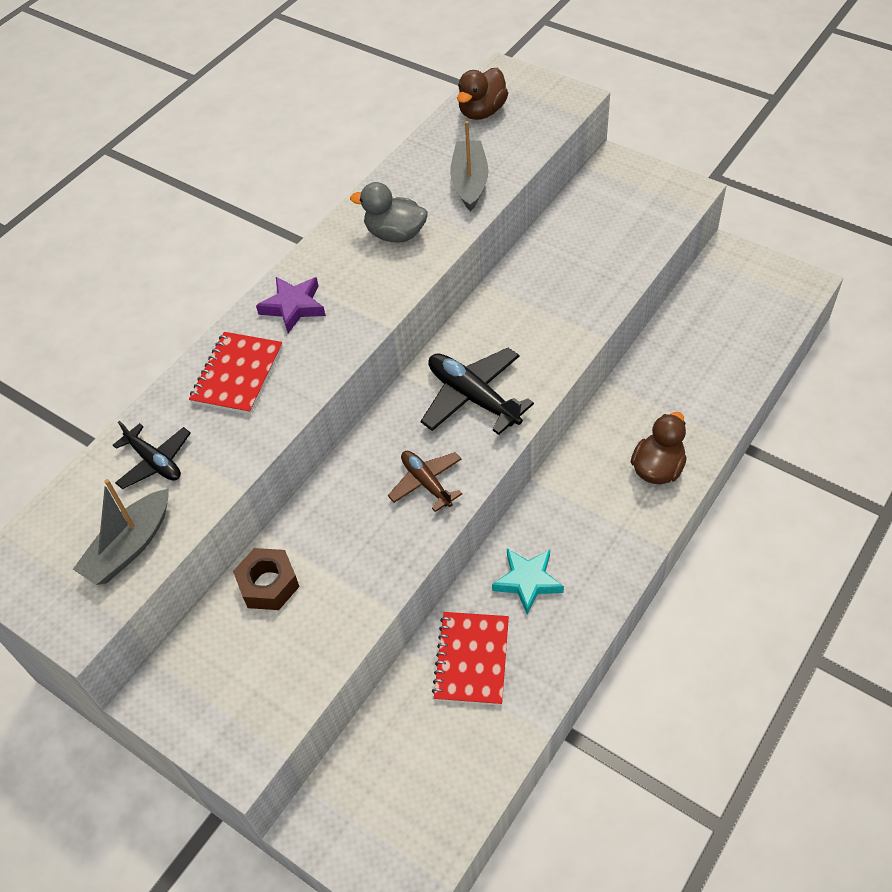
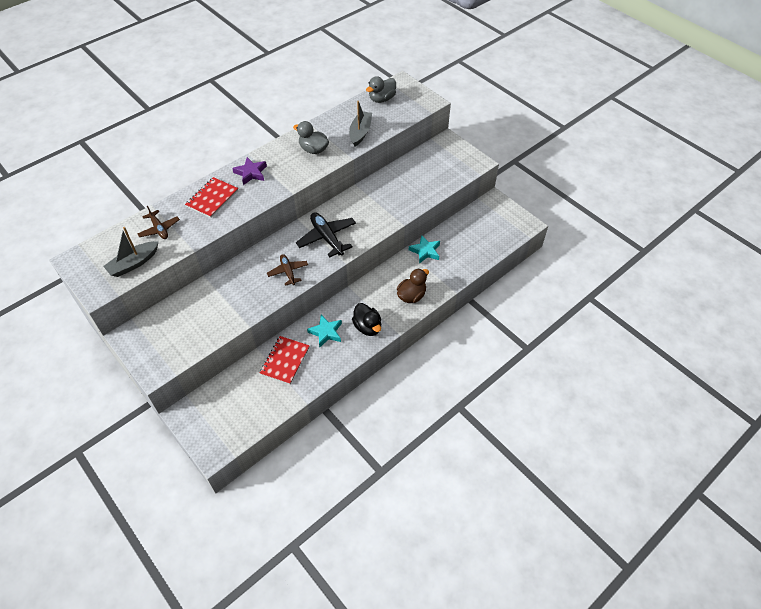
camera: 10 degrees right, 0 degrees up
black plane [113,421,191,489] -> brown plane [137,206,180,239]
brown nut [233,548,300,610] -> none
brown duck [457,68,508,120] -> grey duck [366,76,396,103]
none -> black duck [352,303,381,336]
none -> turquoise star [409,235,440,264]

